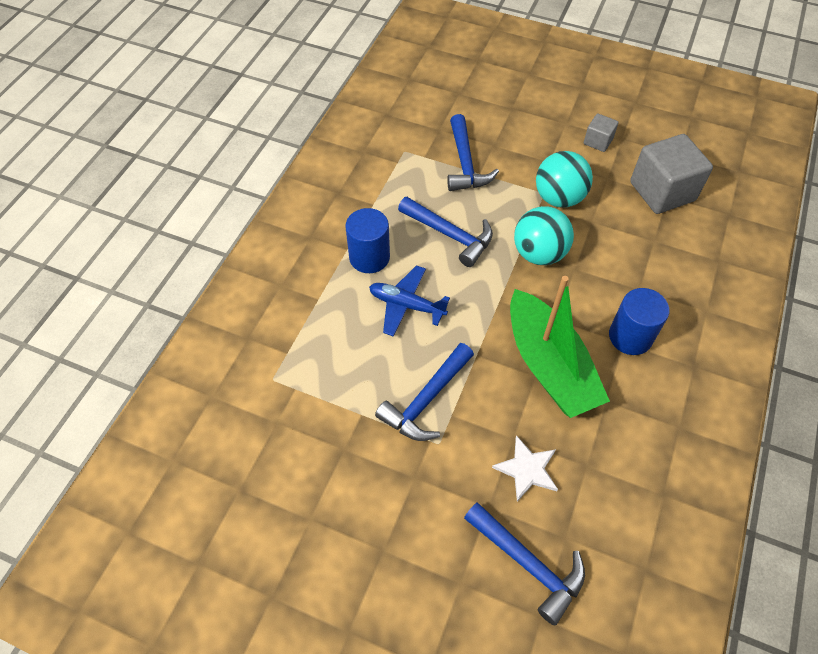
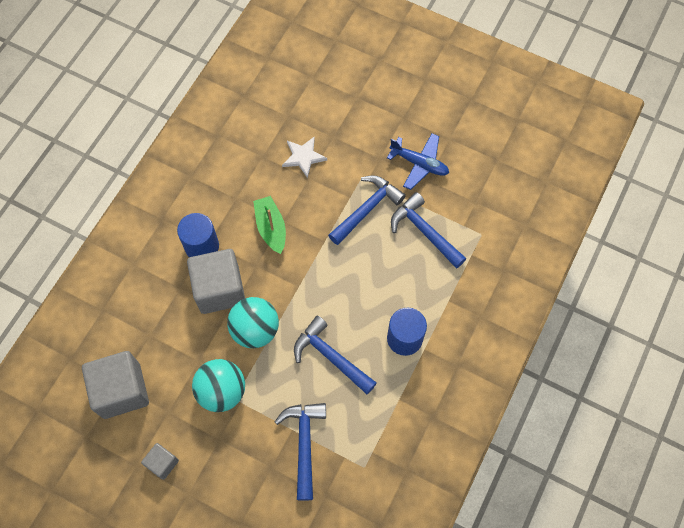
camera: 175 degrees left, 10 degrees up
blue plane [369,265,450,337] -> blue plane moved to [387,133,449,190]
blue hammer [464,502,585,626] -> blue hammer moved to [391,192,466,269]
green boat [510,276,610,418] -> green boat [253,196,286,254], size x0.56
none -> grey cube [187,249,245,314]

